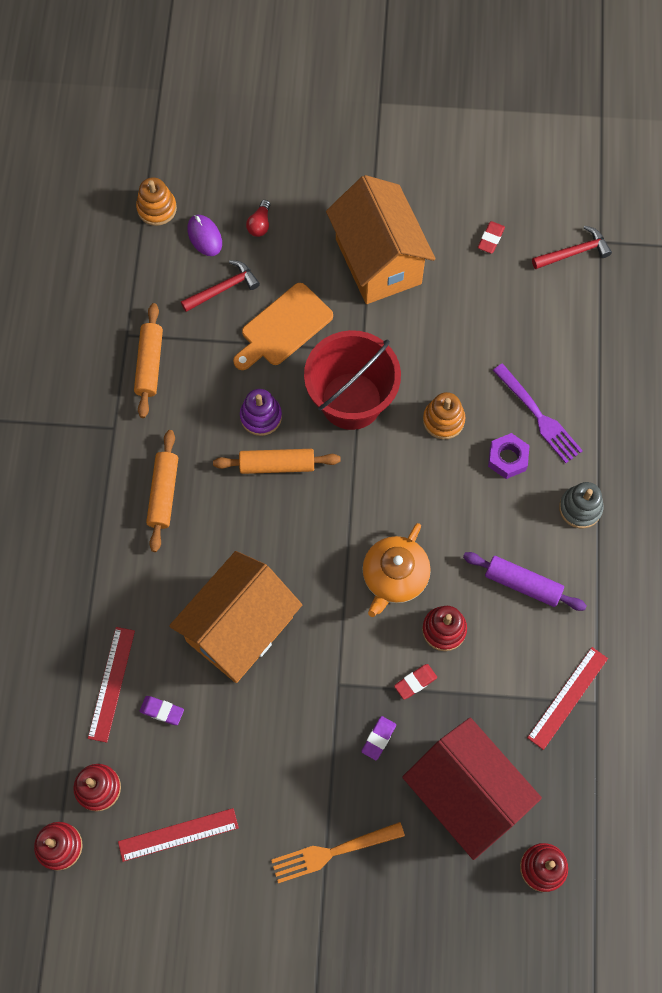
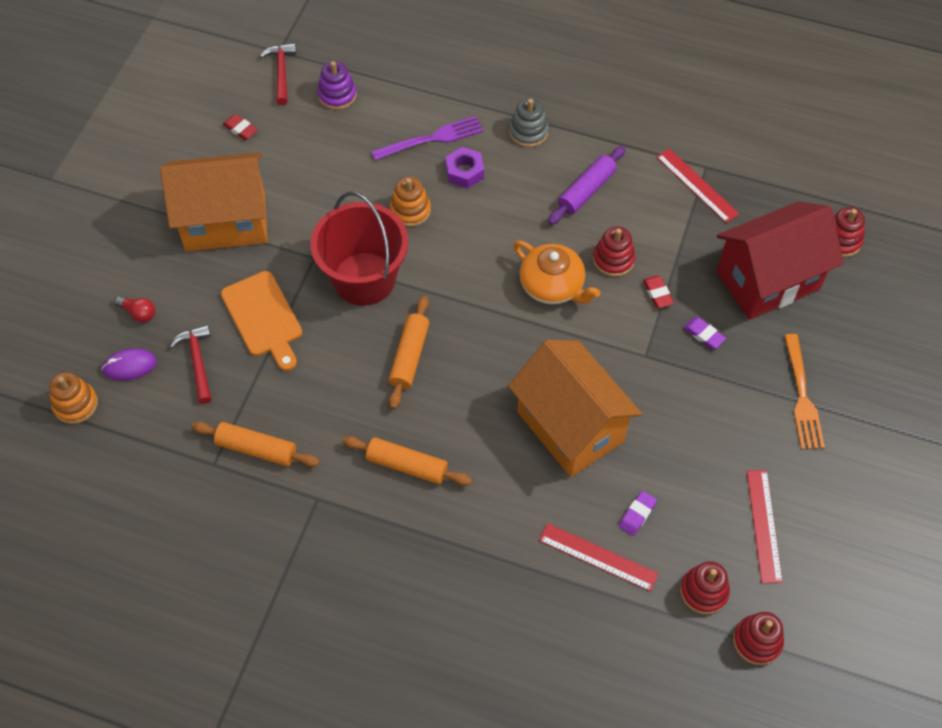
camera: 75 degrees left, 10 degrees down
purple stacking toy [240,389,282,436] -> purple stacking toy moved to [317,61,357,110]

